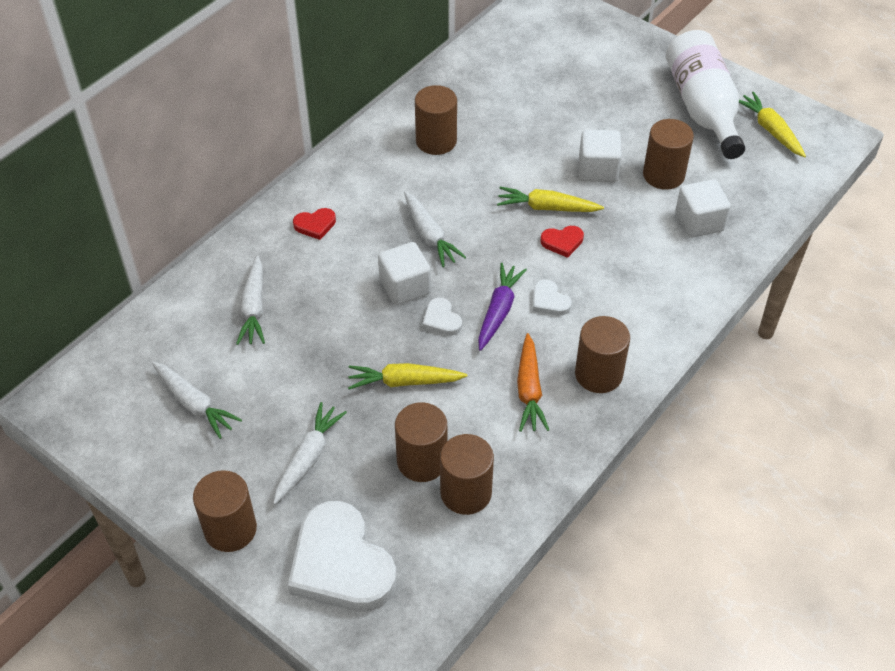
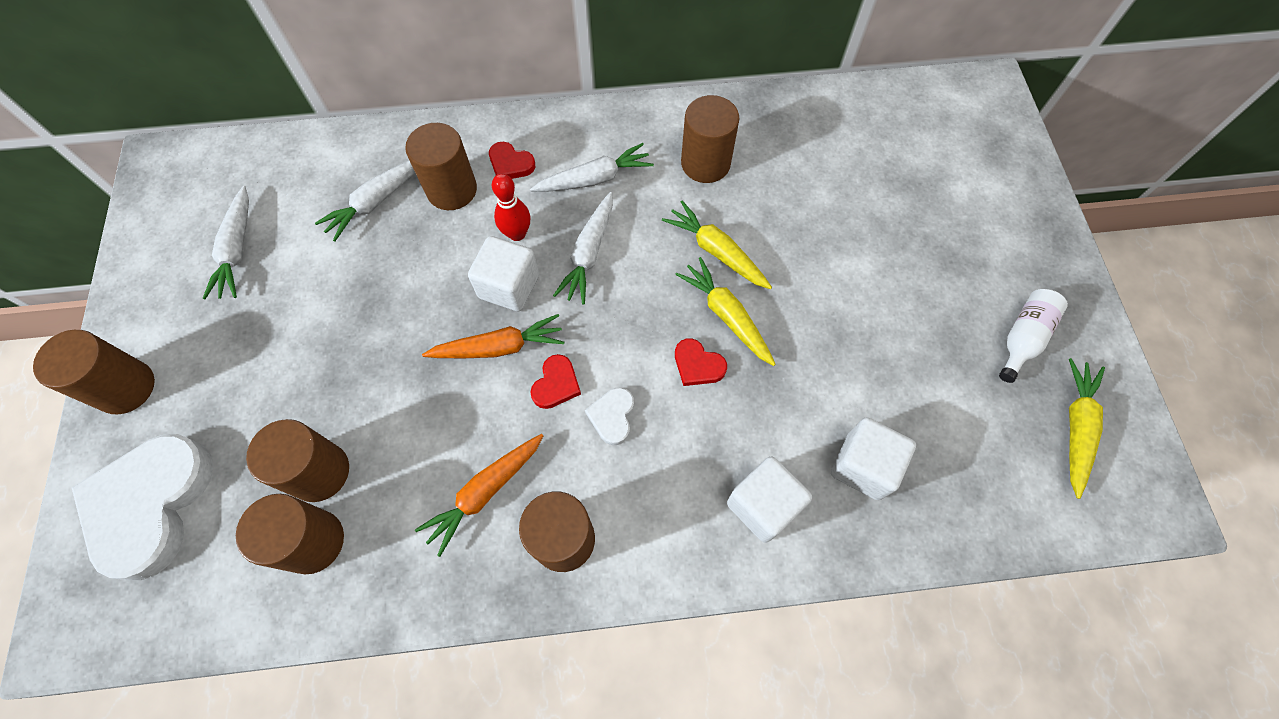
camera: 45 degrees right, 15 degrees up
white carrot [273,402,347,505] -> white carrot moved to [530,143,654,192]
yellow carrot [348,363,467,390] -> yellow carrot moved to [662,201,772,289]
white heart [422,298,462,336] -> orange carrot [422,314,564,358]
purple carrot [478,263,527,351] -> red heart [530,354,581,409]
white cube [579,129,622,182] -> white cube moved to [727,457,812,543]
brown cylinder [643,119,694,190] -> brown cylinder moved to [405,123,477,210]
white bottle [666,30,745,159] -> white bottle [999,289,1068,383], size x0.49
none -> red bowling pin [492,173,530,241]

